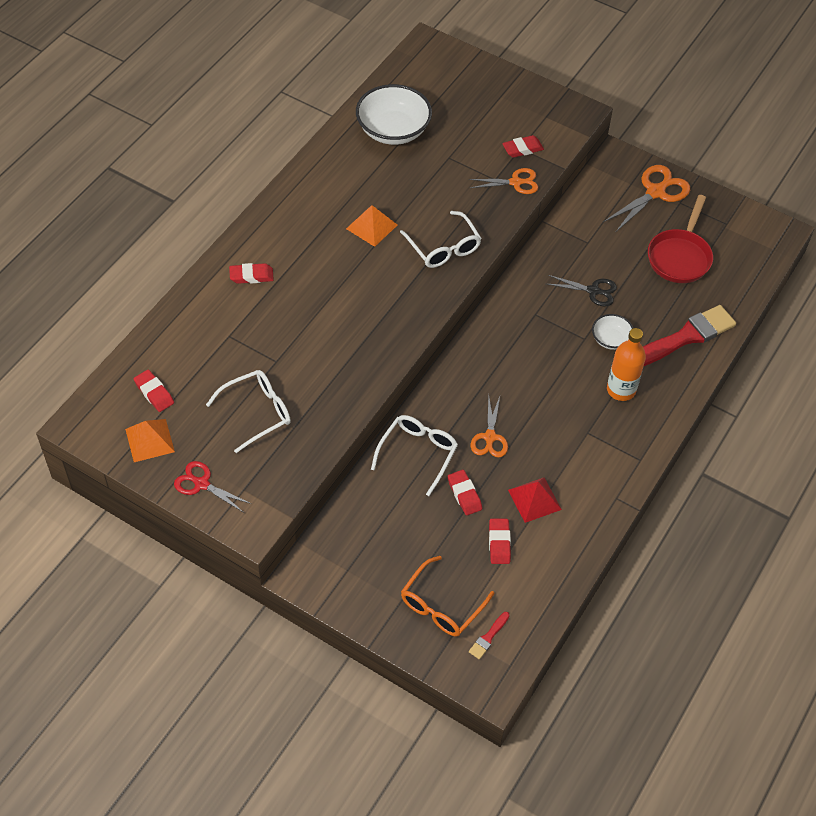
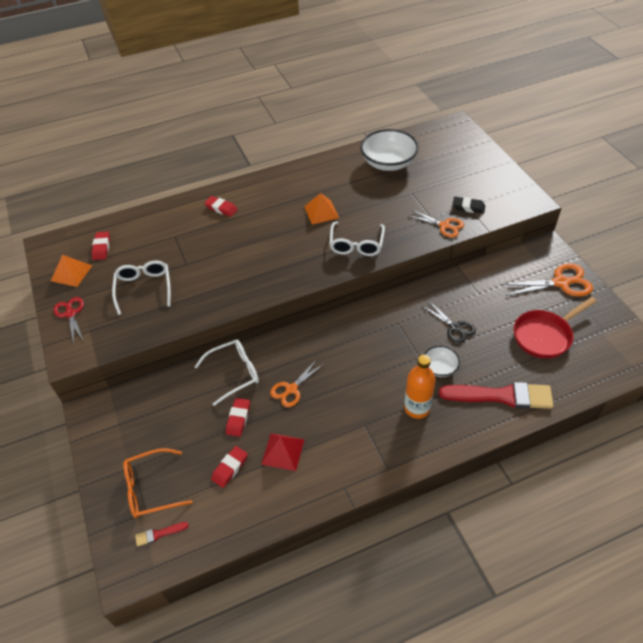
camera: 40 degrees right, 5 degrees down
white glasses [206,370,291,453] -> white glasses turned 105 degrees counterclockwise [112,261,171,315]
red eraser [502,135,544,158] -> black eraser [452,197,485,214]

